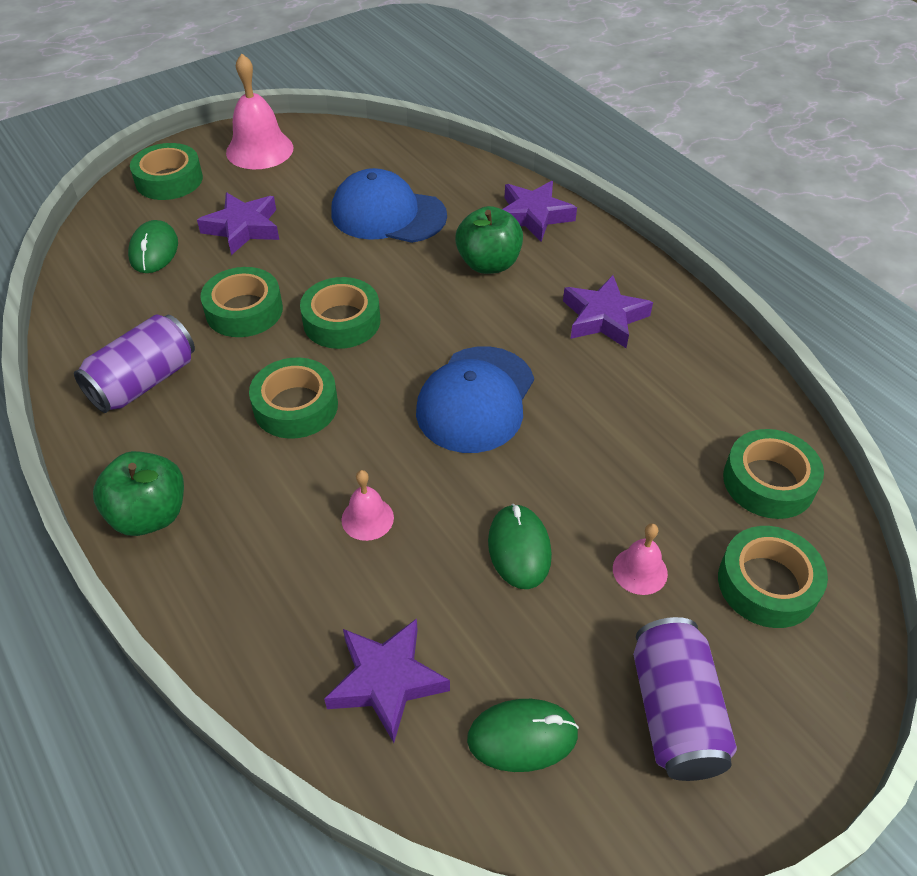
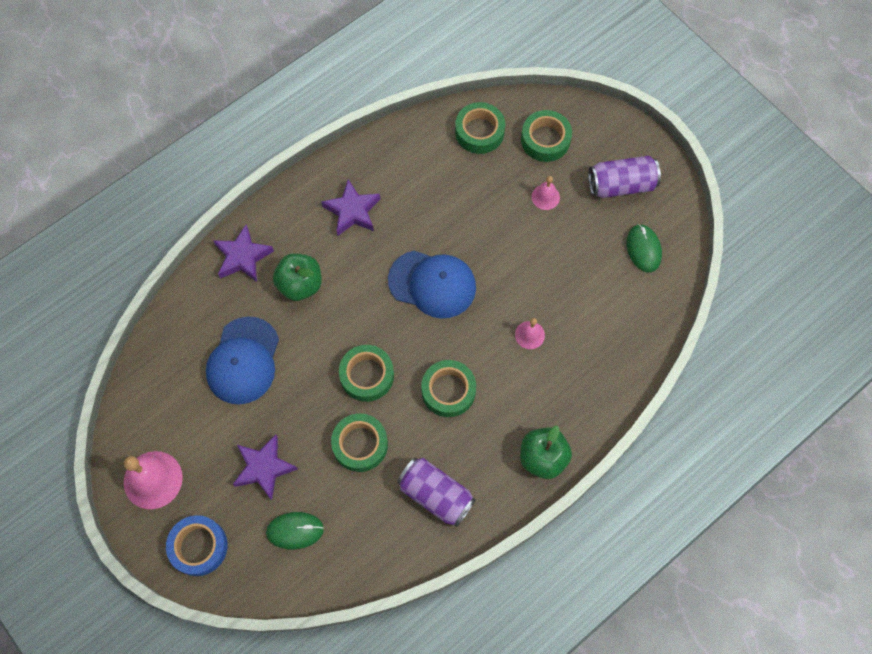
camera: 95 degrees left, 20 degrees up
green tape [130,143,203,200] -> blue tape [166,515,228,576]
purple star [324,618,450,743] -> none
green mouse [488,504,552,589] -> none

